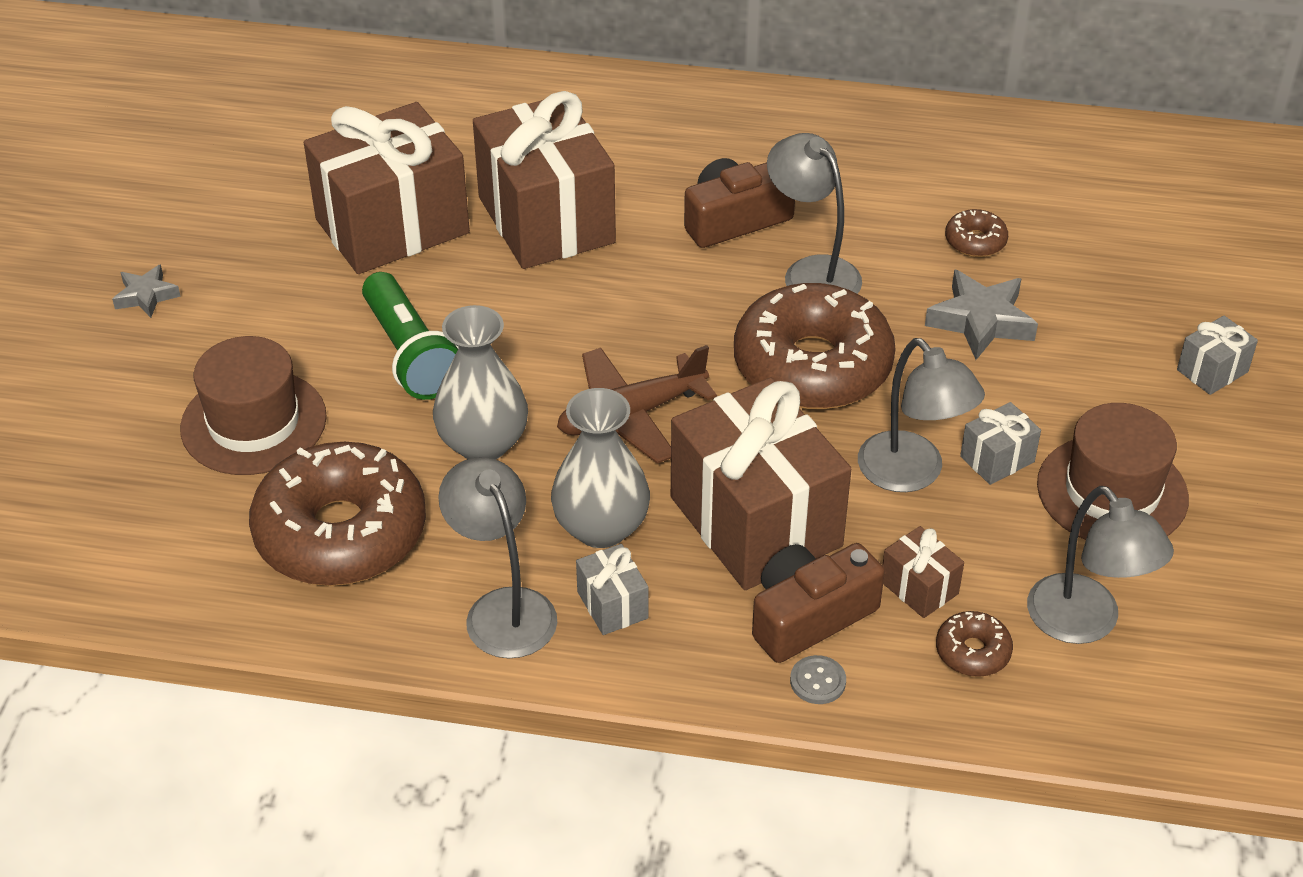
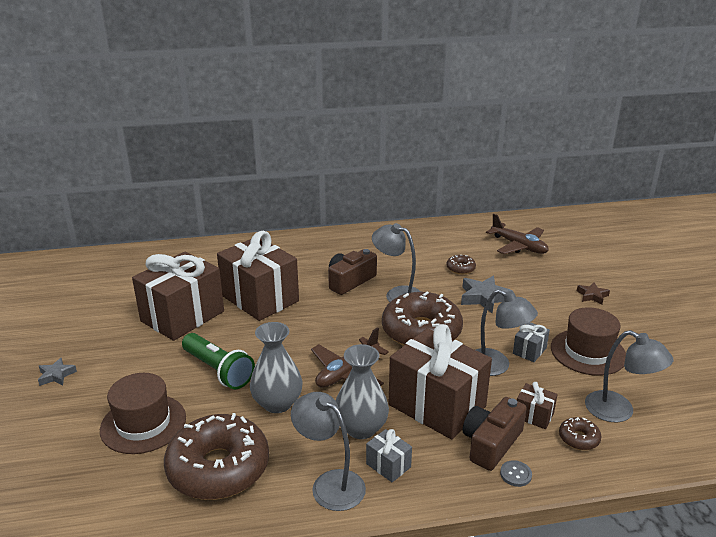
camera: 20 degrees left, 15 degrees down
grey gift [1177,315,1258,395] -> brown star [577,283,610,305]
none -> brown plane [486,214,549,254]

